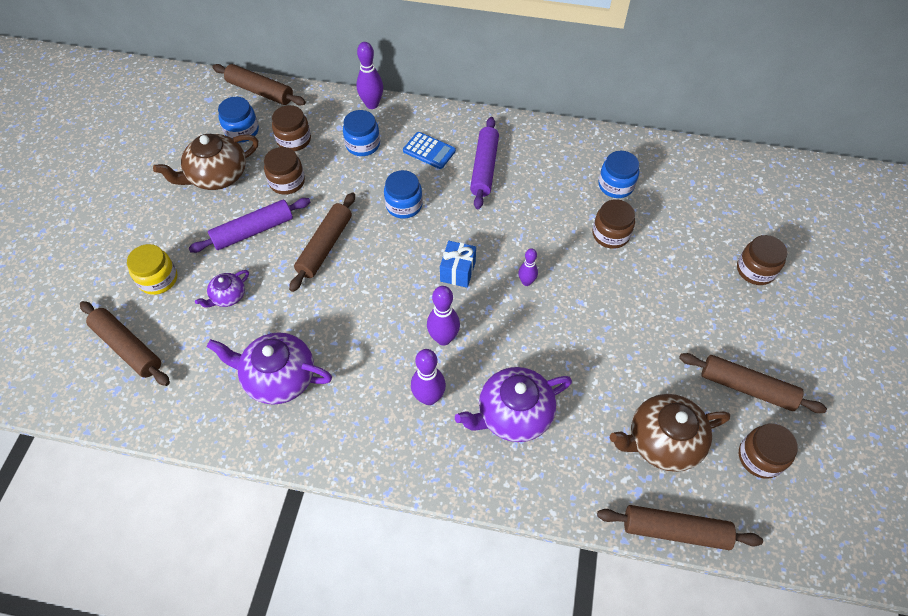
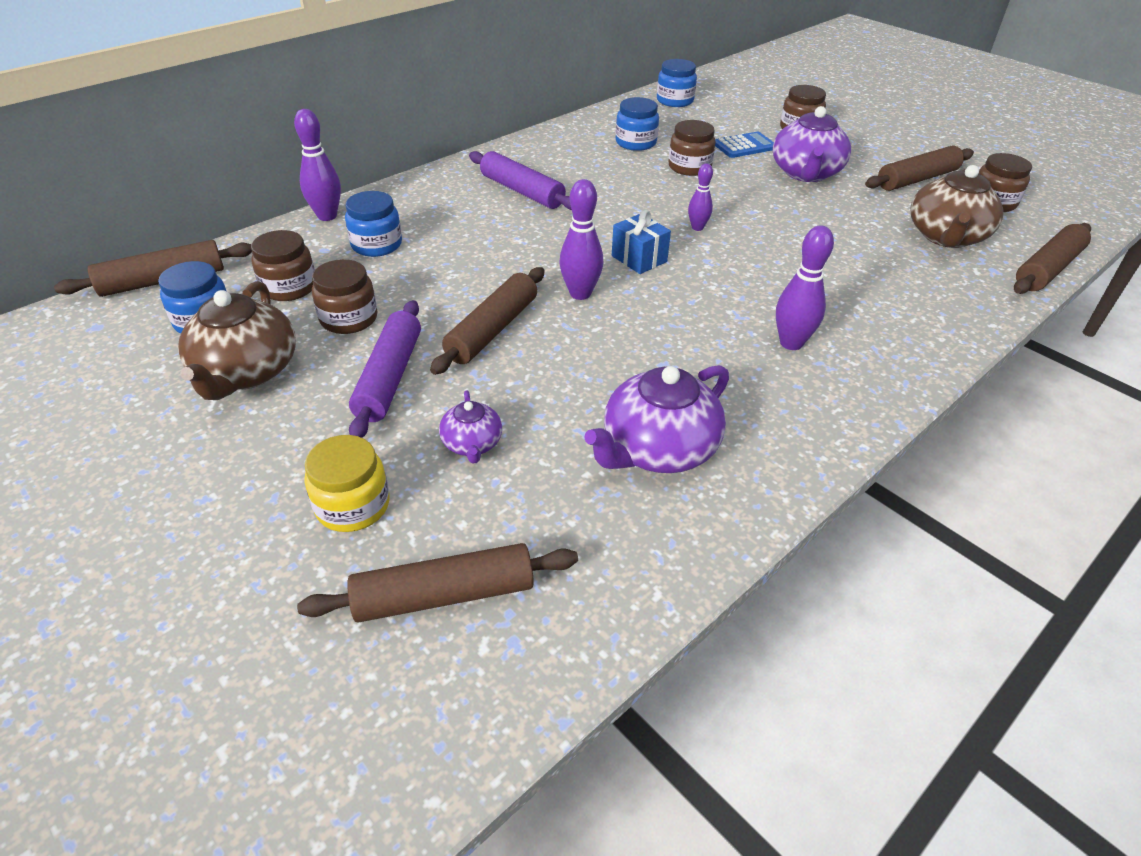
camera: 55 degrees left, 15 degrees down
brown rolling pin [289,192,355,292] -> brown rolling pin turned 60 degrees clockwise [430,267,544,375]
blue jar [384,170,423,219] -> blue jar moved to [657,59,697,107]
blue calculator [403,132,456,169] -> blue calculator moved to [715,132,774,158]
purple bowling pin [427,286,460,346] -> purple bowling pin moved to [559,179,603,300]
purple teapot [455,367,572,442] -> purple teapot moved to [773,106,851,182]

